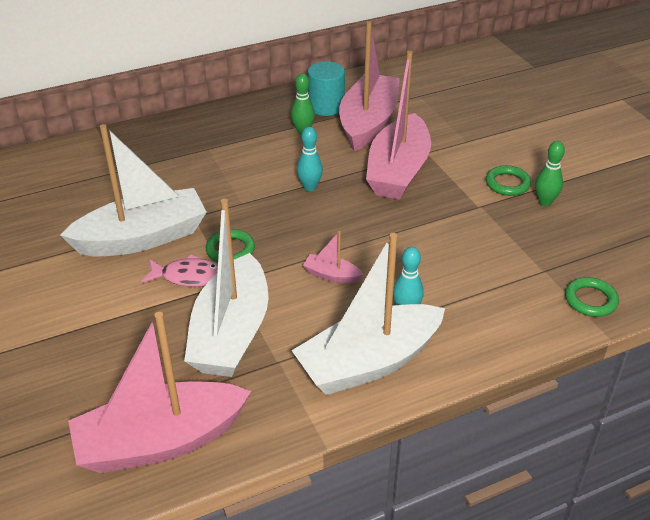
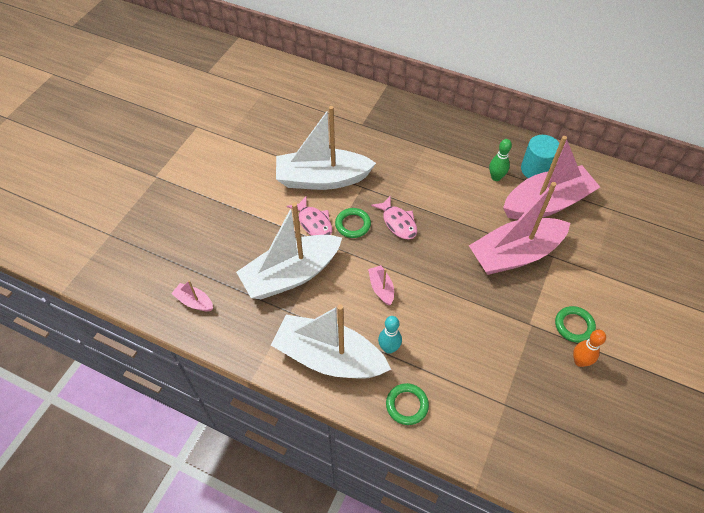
camera: 50 degrees right, 15 degrees up
white boat [60,124,206,256] -> white boat turned 150 degrees clockwise [276,106,376,190]
pink boat [68,312,251,473] -> pink boat [171,280,213,311], size x0.41
turquoise bowling pin [297,127,323,191] -> none
green bowling pin [535,141,565,206] -> orange bowling pin [573,330,606,367]
green ring [565,277,619,317] -> green ring moved to [386,383,429,425]
none -> pink fish [371,195,417,240]

